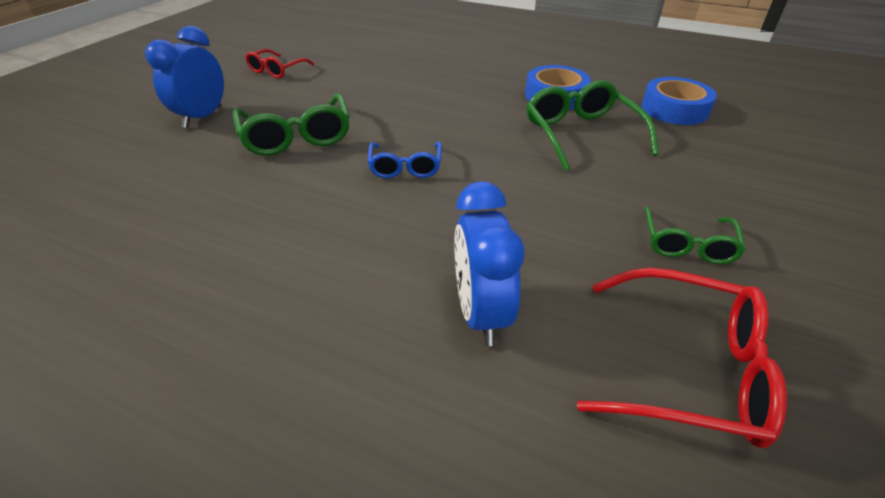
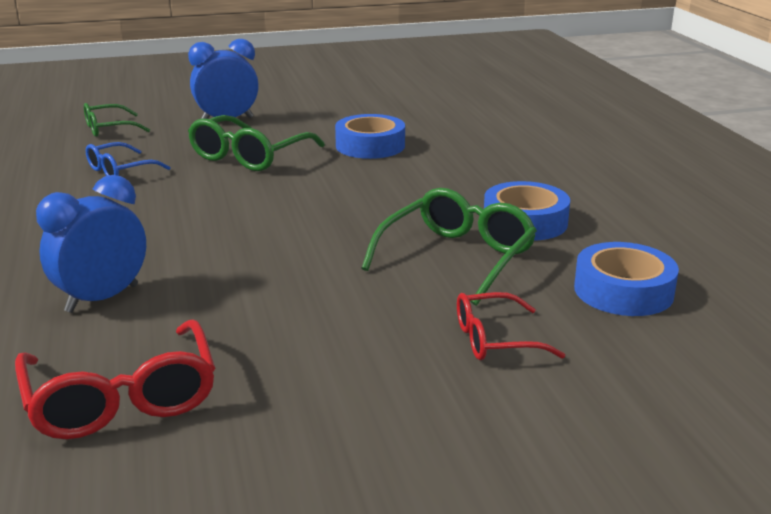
camera: 50 degrees right, 15 degrees down
red glasses [245,49,314,78] -> red glasses moved to [457,292,565,360]
blue glasses [368,141,442,178] -> blue glasses moved to [86,142,171,176]
green glasses [644,206,746,264] -> green glasses moved to [84,103,150,137]
none -> blue tape [335,114,405,159]

